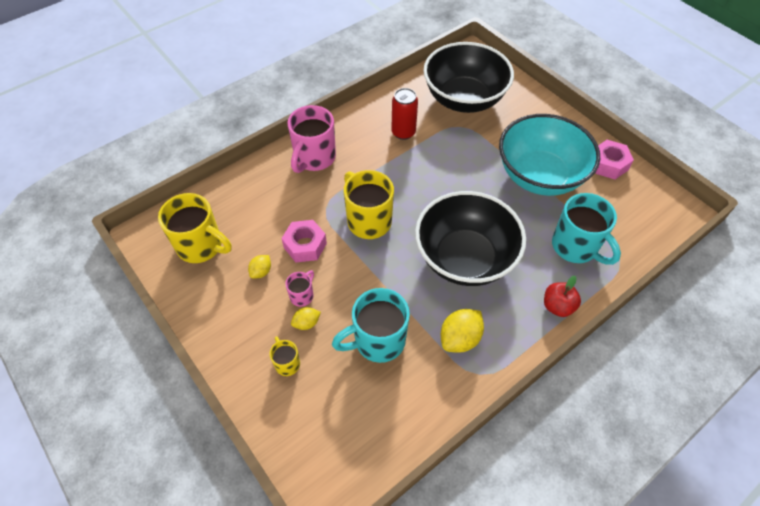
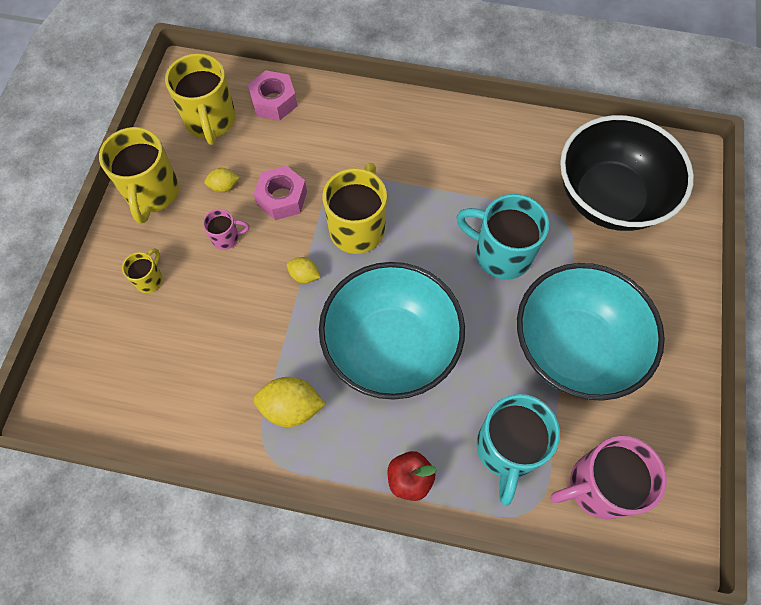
camera: 50 degrees right, 10 degrees up
pink mug [287,105,336,173] -> pink mug moved to [550,436,667,519]
yellow lemon [291,307,321,330] -> yellow lemon moved to [287,257,320,283]
turquoise mug [332,288,410,363] -> turquoise mug moved to [456,194,549,280]
red can [391,88,418,140] -> none
black bowl [415,191,526,286] -> turquoise bowl [319,262,465,400]
pink nut [595,140,634,179] -> pink nut moved to [248,70,297,121]
none -> yellow mug [99,127,179,224]

